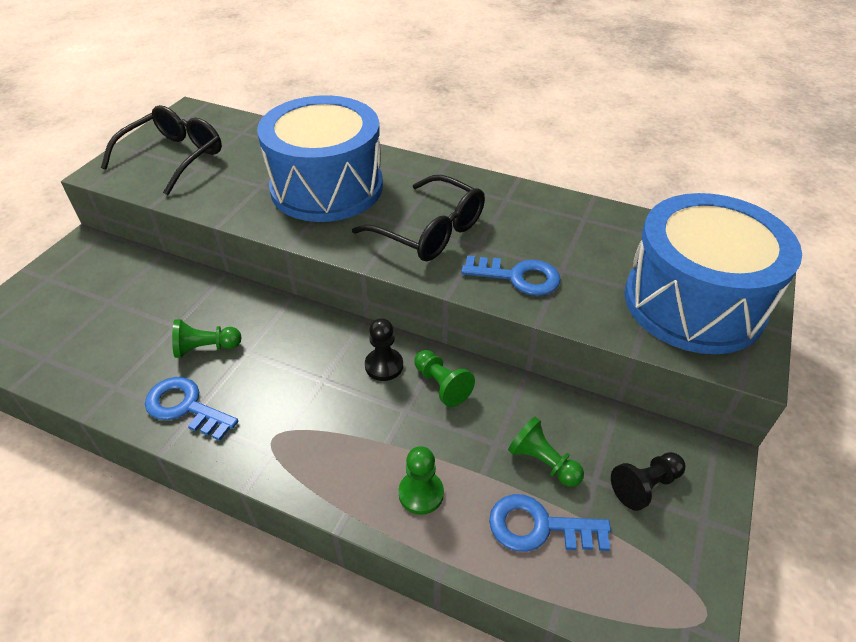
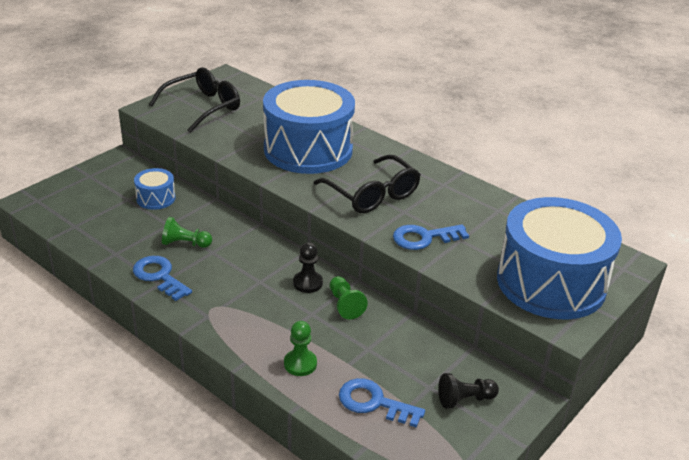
camera: 15 degrees right, 10 degrees down
blue key [461,255,561,296] -> blue key turned 135 degrees clockwise [393,224,469,250]
green pawn [508,417,584,487] -> none
none -> blue drum [134,168,176,210]

